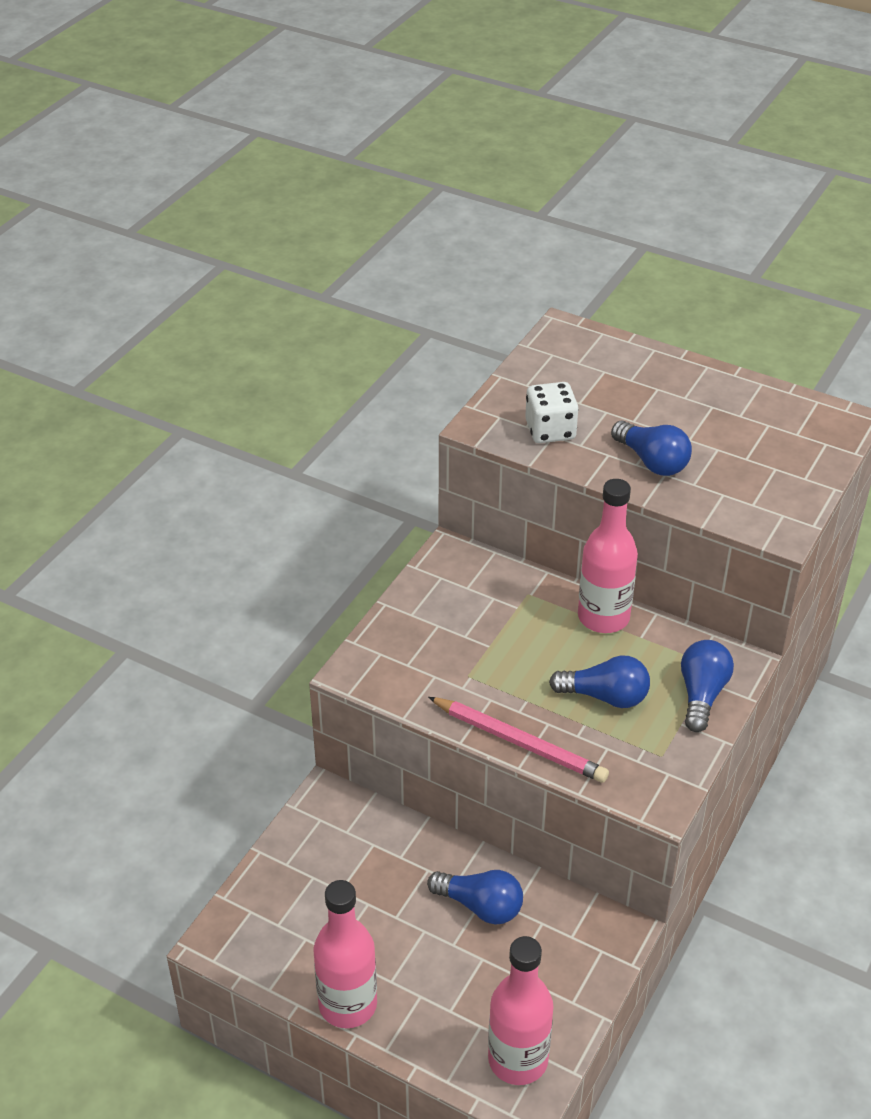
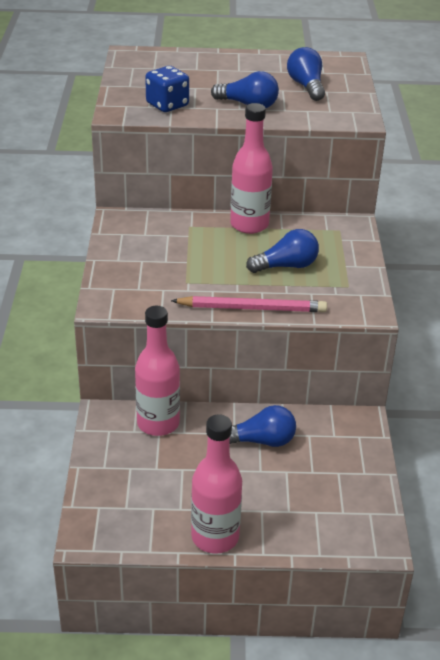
camera: 30 degrees left, 5 degrees down
pink bottle [488,936,554,1085] -> pink bottle moved to [135,306,180,436]
white dice [525,382,579,443] -> blue dice [145,66,189,112]
blue light bulb [681,640,734,732] -> blue light bulb moved to [287,47,325,101]

